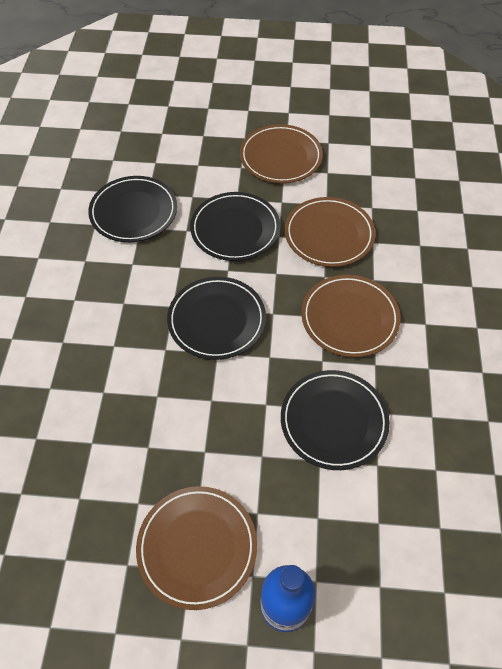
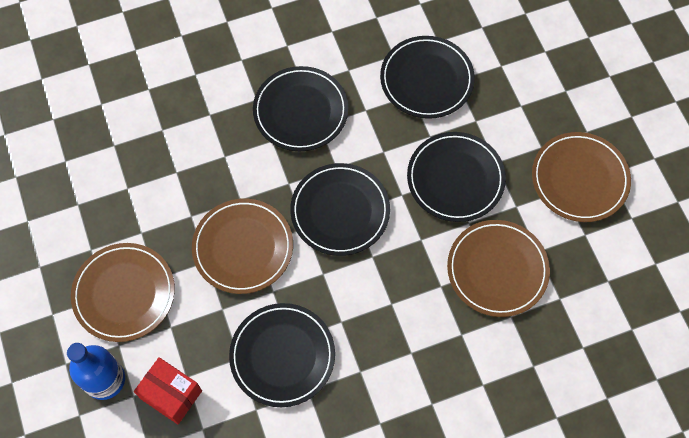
camera: 65 degrees right, 10 degrees up
brown plate [301,275,401,358] -> brown plate moved to [192,199,293,294]
none -> red box [134,357,202,424]
none -> black plate [253,66,348,151]

